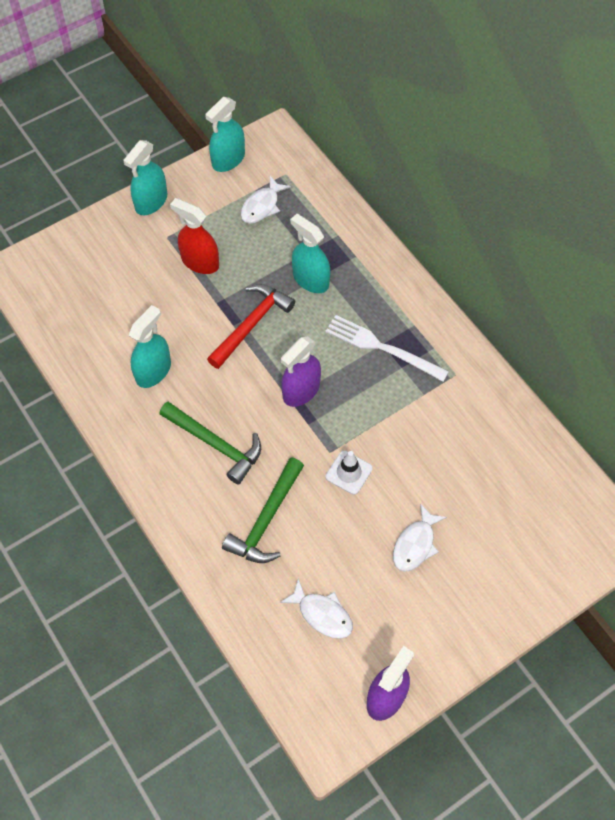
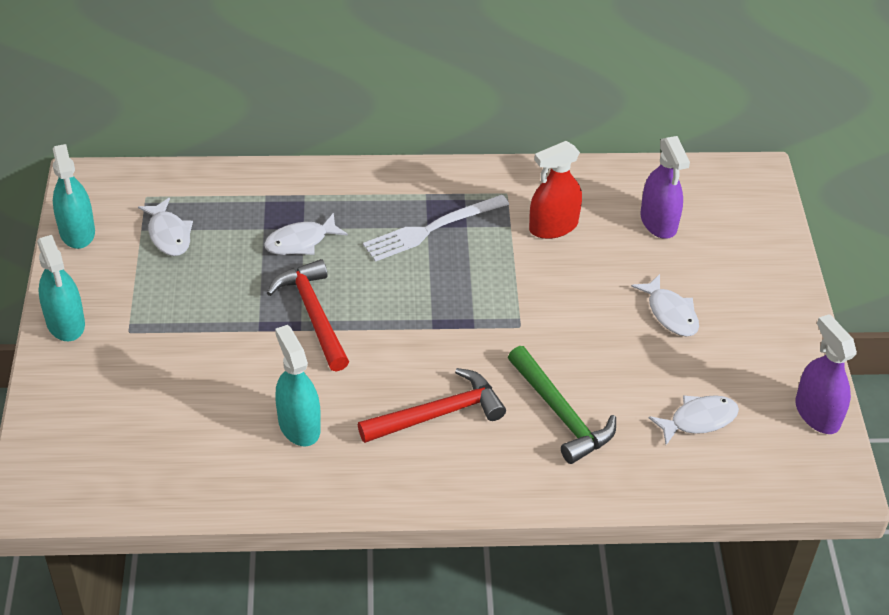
camera: 60 degrees left, 15 degrees down
green hammer [160,402,261,485] -> red hammer [358,368,506,443]
red spray bottle [170,198,219,274] -> red spray bottle moved to [529,141,582,239]
purple spray bottle [281,336,321,407] -> purple spray bottle moved to [640,136,690,239]
turquoise spray bottle [290,214,330,293] -> white fish [264,213,348,255]
white traffic cone [325,451,373,495] -> none

